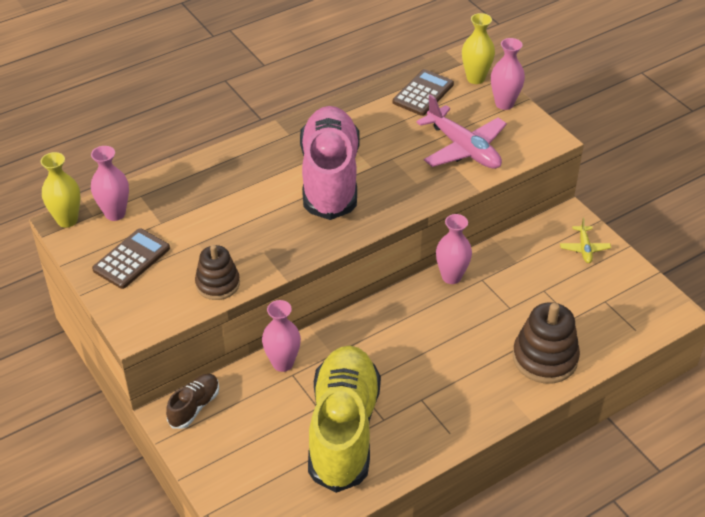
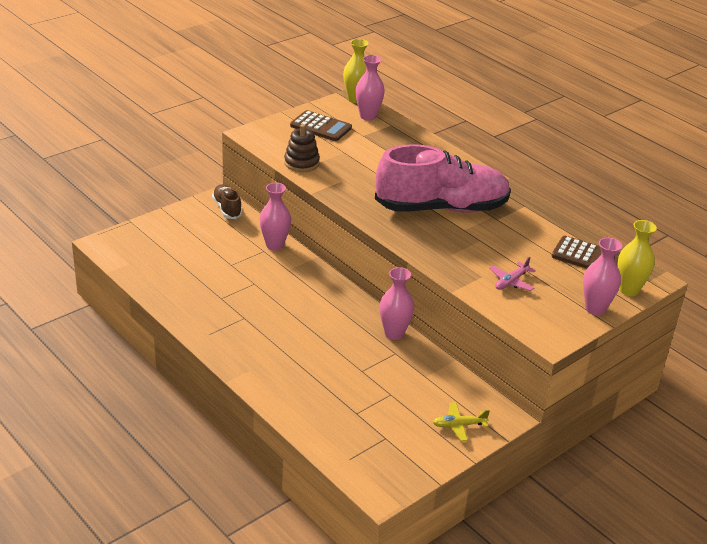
camera: 80 degrees right, 10 degrees down
brown shoe [166,374,219,429] -> brown shoe turned 135 degrees counterclockwise [212,184,242,219]
yellow shoe [308,346,381,493] -> none
pink plane [416,94,507,169] -> pink plane [489,256,536,291], size x0.50
brown stacking toy [513,302,580,384] -> none

